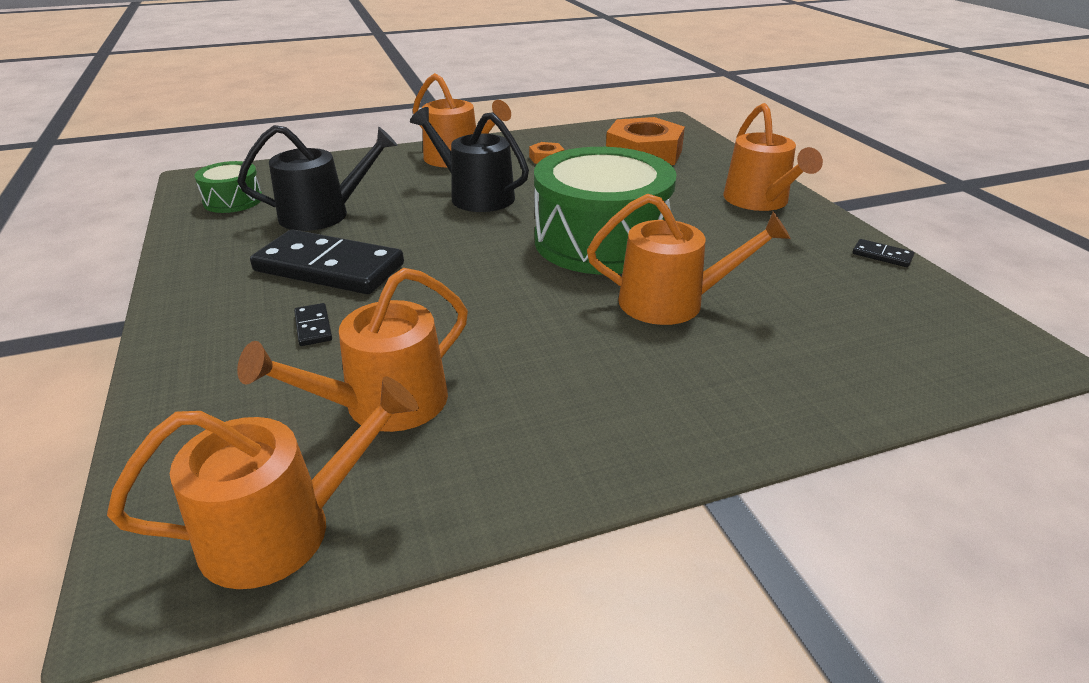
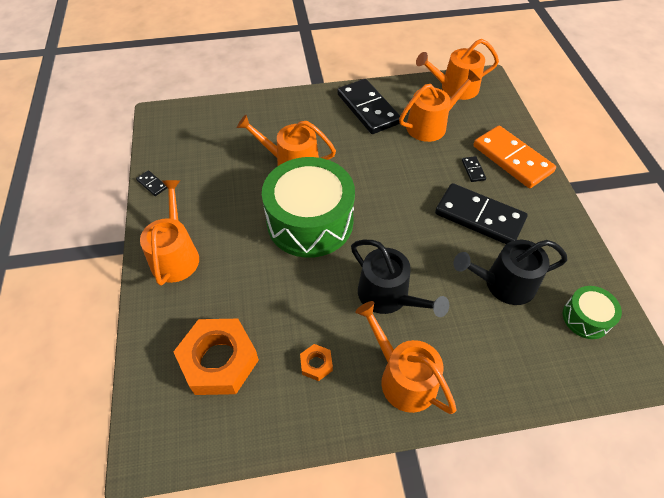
camera: 170 degrees left, 20 degrees up
none -> black domino [337,79,400,134]
none -> orange domino [473,126,556,188]

